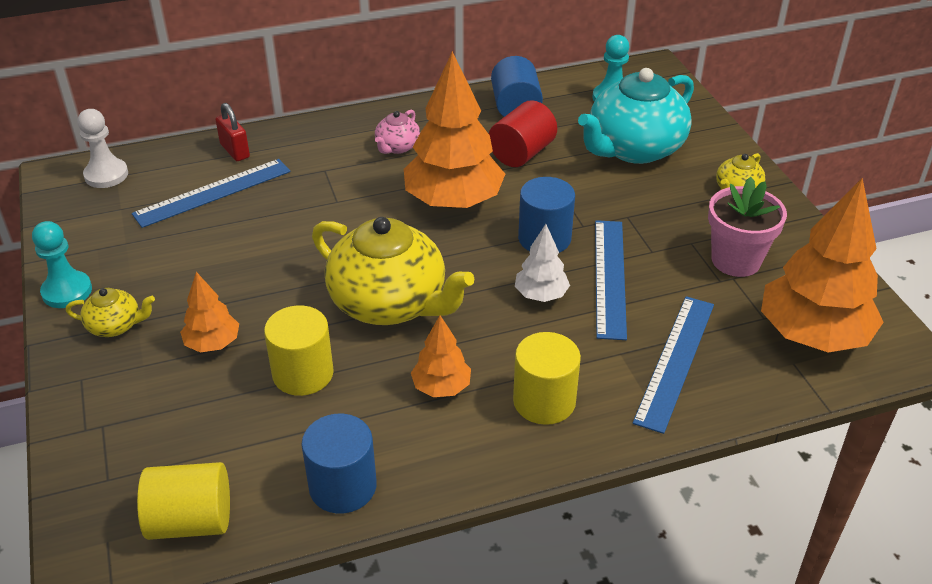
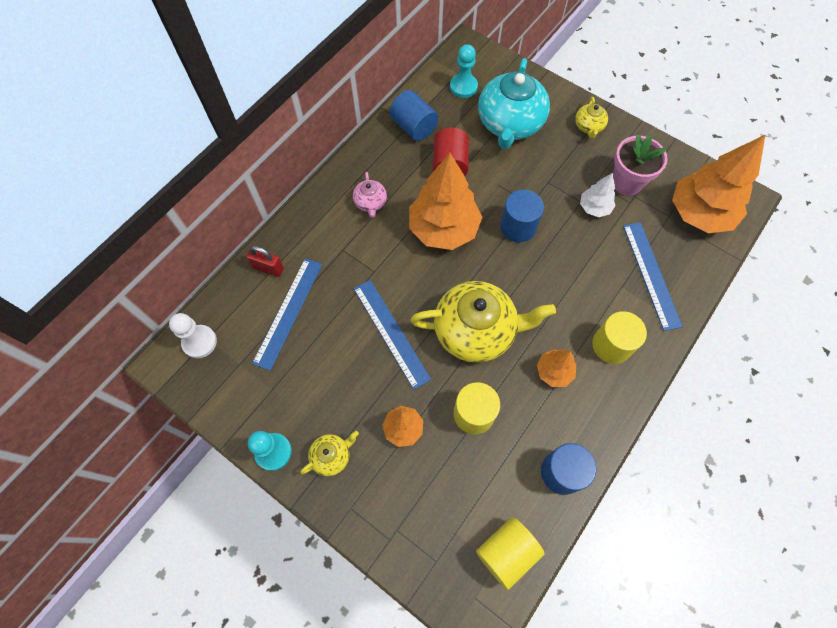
camera: 35 degrees left, 25 degrees up
white tree [515,224,570,302] -> white tree moved to [580,173,616,217]
blue ruler [595,220,627,340] -> blue ruler moved to [354,280,431,390]

